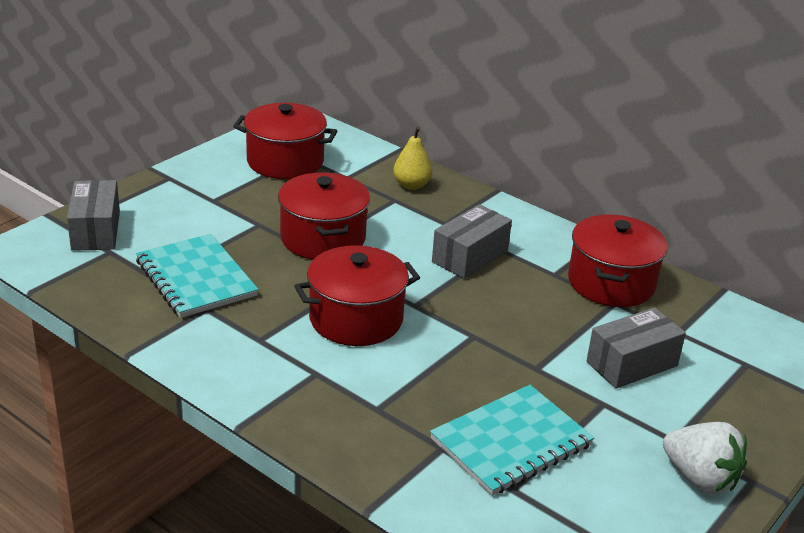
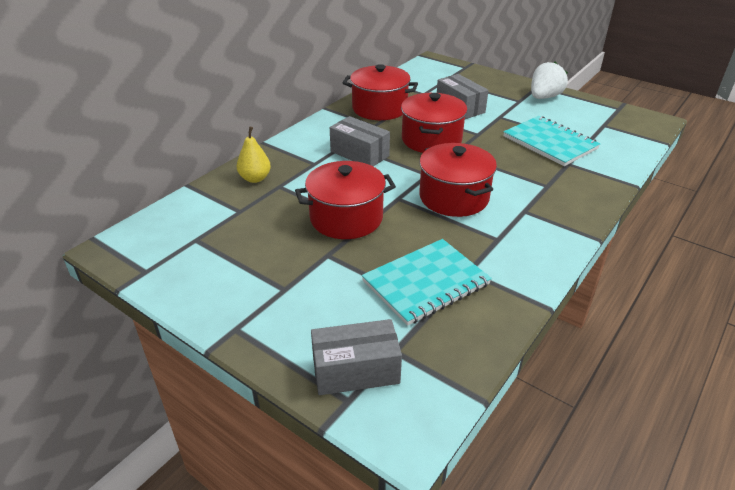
camera: 90 degrees left, 5 degrees up
red pot [233,103,337,179] -> red pot moved to [401,93,467,153]

